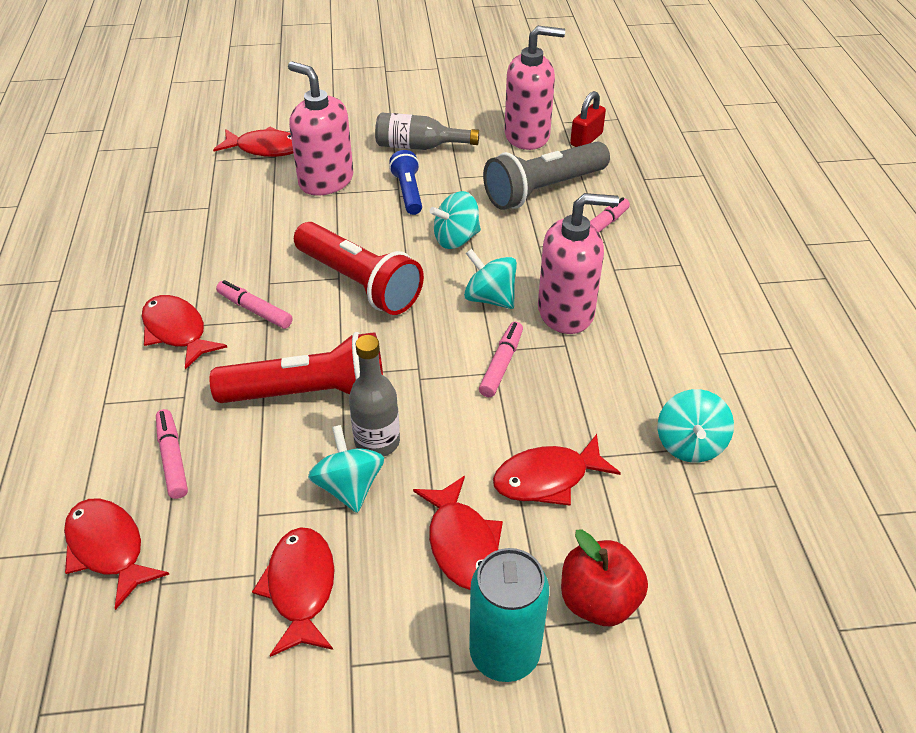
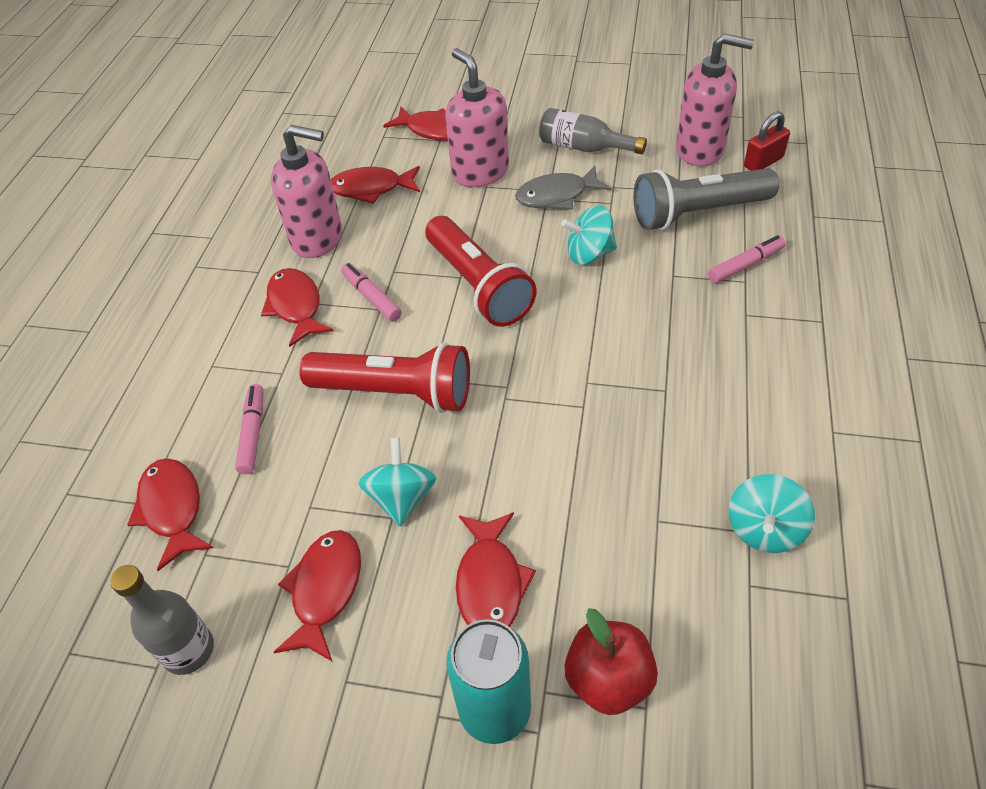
camera: 20 degrees right, 5 degrees up
grey bottle [349,335,400,457] -> grey bottle moved to [110,565,214,675]
blue flashlight [389,150,422,215] -> grey fish [515,166,612,210]
turquoise spinning top [464,249,517,309] -> none
pink marker [479,322,523,397] -> none
red fish [493,434,621,506] -> red fish moved to [331,166,420,204]
pink soap dispenser [538,193,619,334] -> pink soap dispenser moved to [271,125,342,258]

